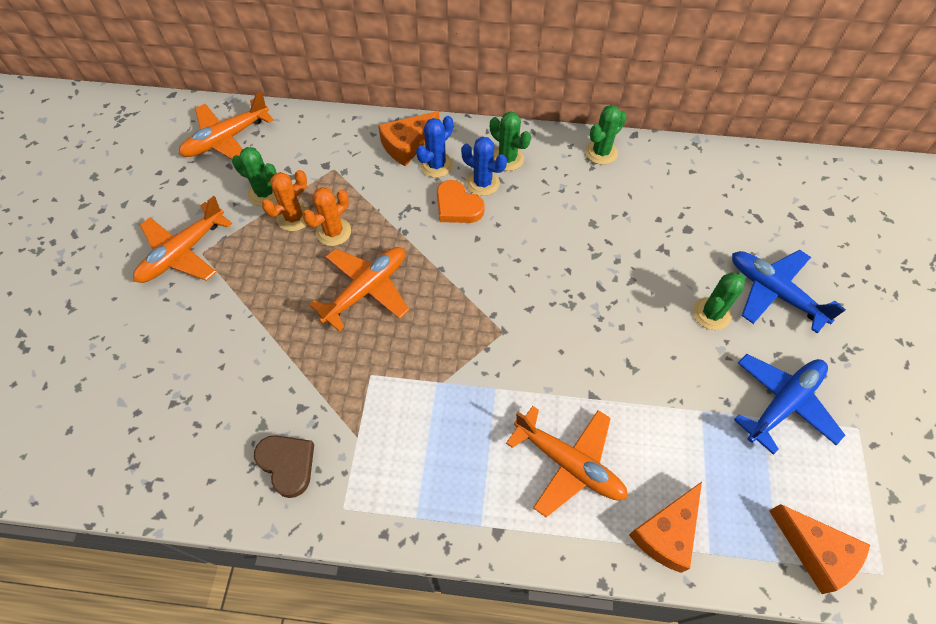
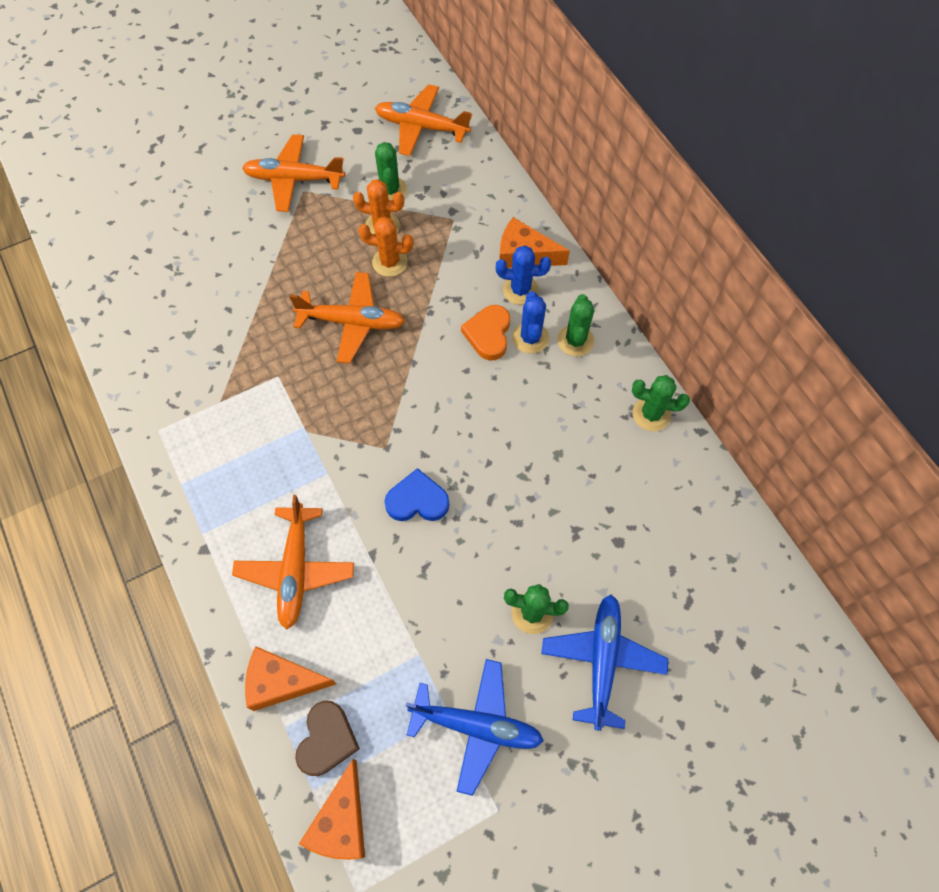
camera: 55 degrees right, 5 degrees up
brown heart [254,435,314,498] -> brown heart moved to [295,701,360,776]
none -> blue heart [385,468,449,521]

